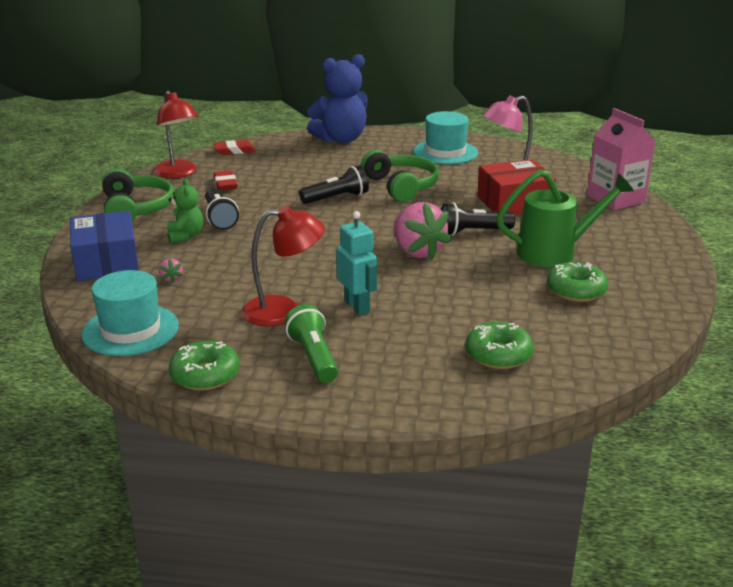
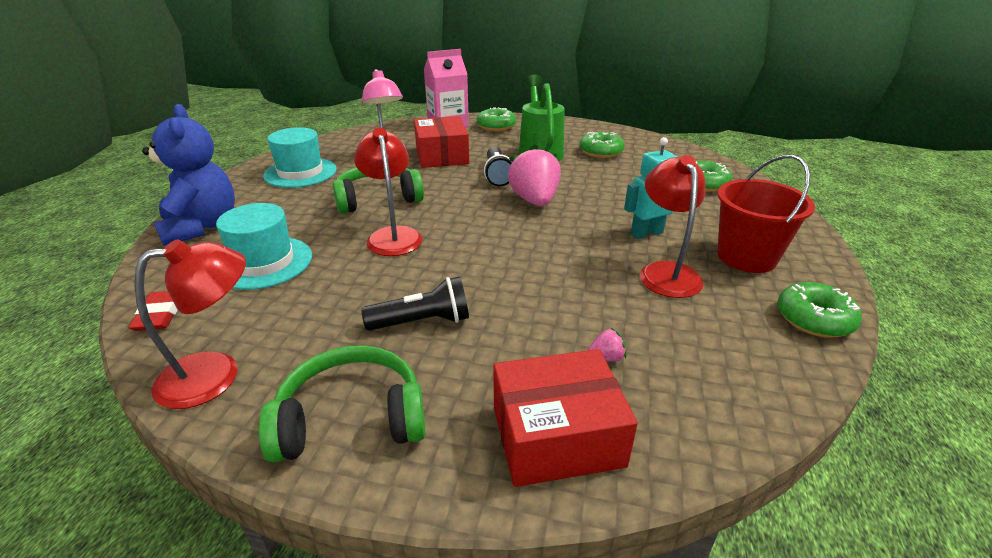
camera: 85 degrees left, 5 degrees up
blue box [70,211,139,281] -> red box [494,349,638,487]
turquoise hat [82,270,179,356] -> turquoise hat moved to [216,203,312,290]
green teddy bear [167,179,204,244] -> none
red eraser [214,170,238,191] -> none
green flashlight [285,304,338,383] -> red bucket [717,155,815,273]
black flashlight [299,165,369,204] -> red lamp [354,128,422,256]
pink strawberry [394,202,452,261] -> pink strawberry turned 75 degrees counterclockwise [508,144,561,206]
none -> green donut [477,107,516,131]

